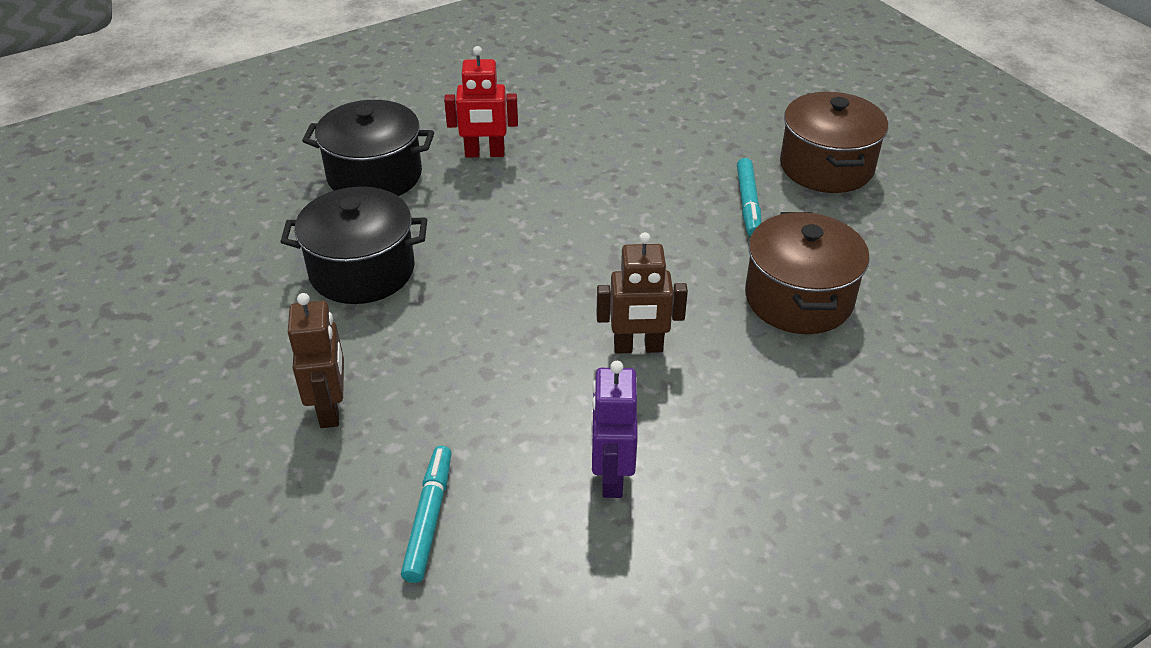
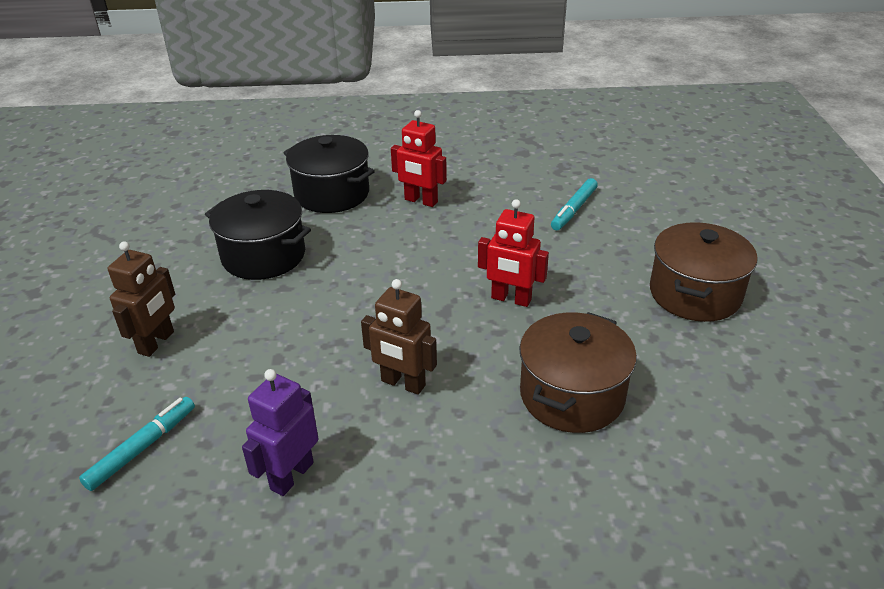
camera: 30 degrees right, 5 degrees down
turquoise marker [737,158,761,237] -> turquoise marker moved to [551,178,598,230]
none -> red robot [478,199,549,307]

